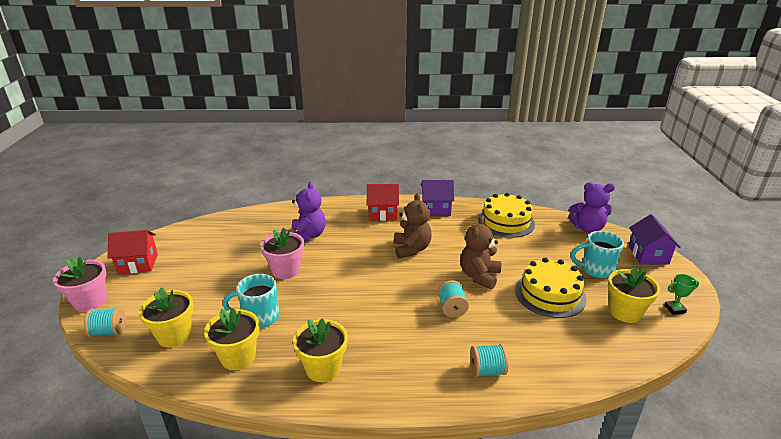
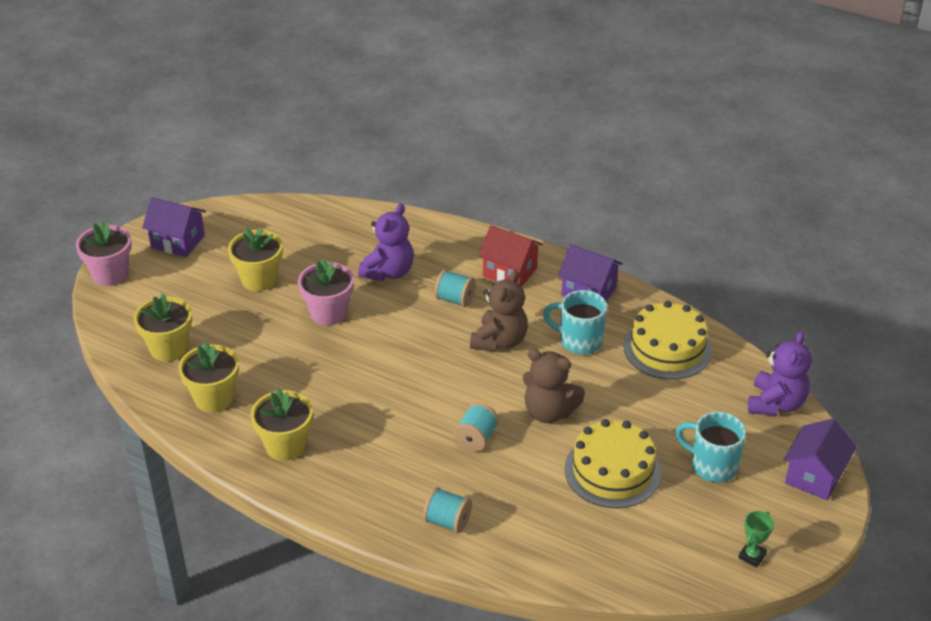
camera: 30 degrees right, 10 degrees up
turquoise spool [84,307,126,337] -> turquoise spool moved to [434,269,476,307]
red house [108,230,158,274] -> purple house [142,197,206,257]
turquoise mug [223,274,279,328] -> turquoise mug moved to [543,290,607,355]
brown teddy bear [460,216,501,289] -> brown teddy bear turned 120 degrees counterclockwise [523,349,585,423]
purple teddy bear [569,182,615,233] -> purple teddy bear turned 105 degrees counterclockwise [748,331,812,416]
yellow flower pot [608,266,660,323] -> yellow flower pot moved to [228,227,283,291]
green trophy [664,274,699,315] -> green trophy turned 75 degrees counterclockwise [738,511,774,567]

